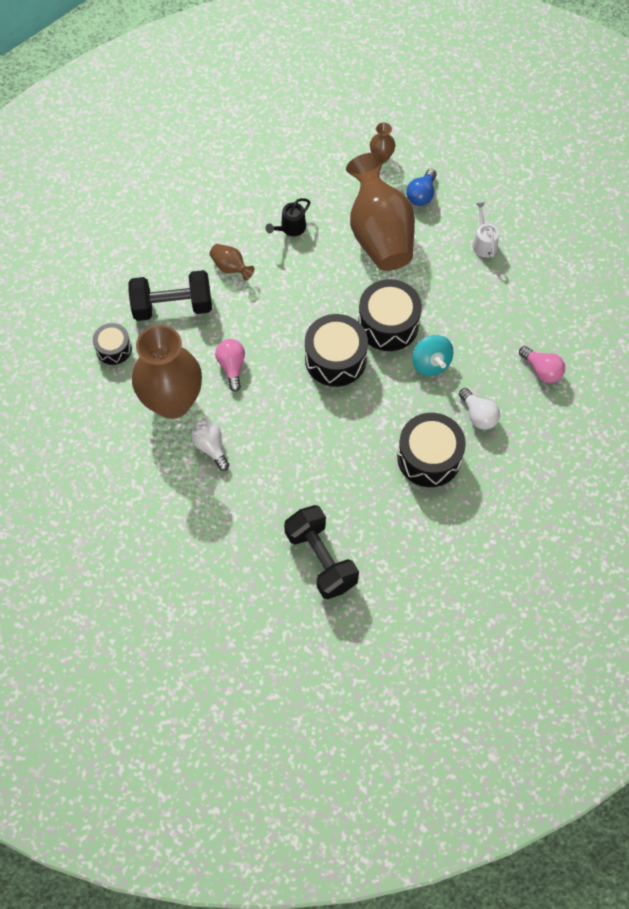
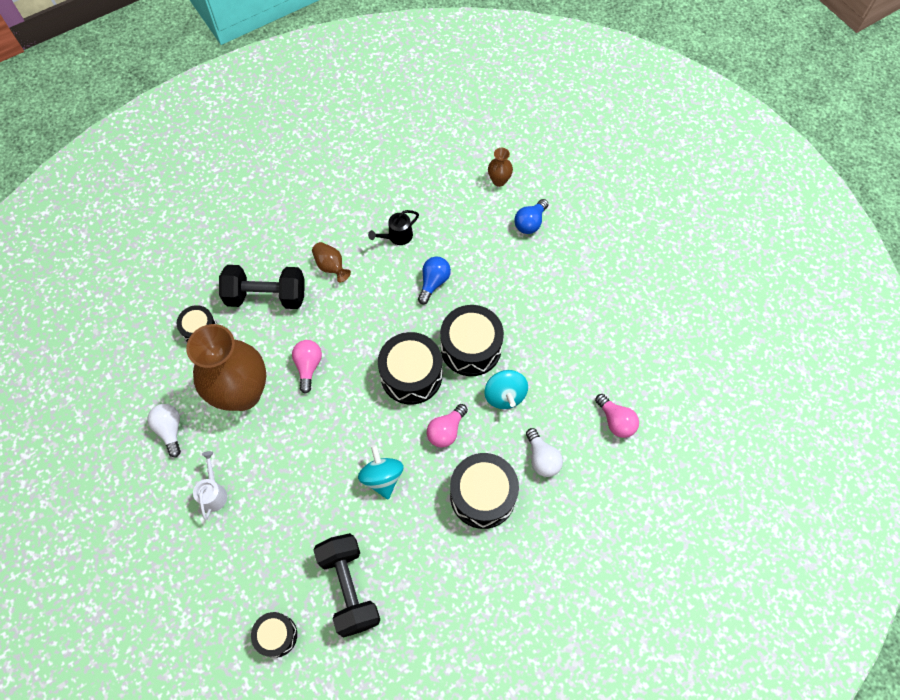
camera: 10 degrees right, 0 degrees up
white light bulb [191,420,229,471] -> white light bulb moved to [147,404,181,457]
brown vase [346,153,415,271] -> none
white watering can [472,202,499,258] -> white watering can moved to [193,451,227,520]
none -> black drum [251,612,297,658]
none -> turquoise spinning top [358,445,403,499]
none -> blue light bulb [418,257,451,304]
none -> pink light bulb [427,404,468,448]

